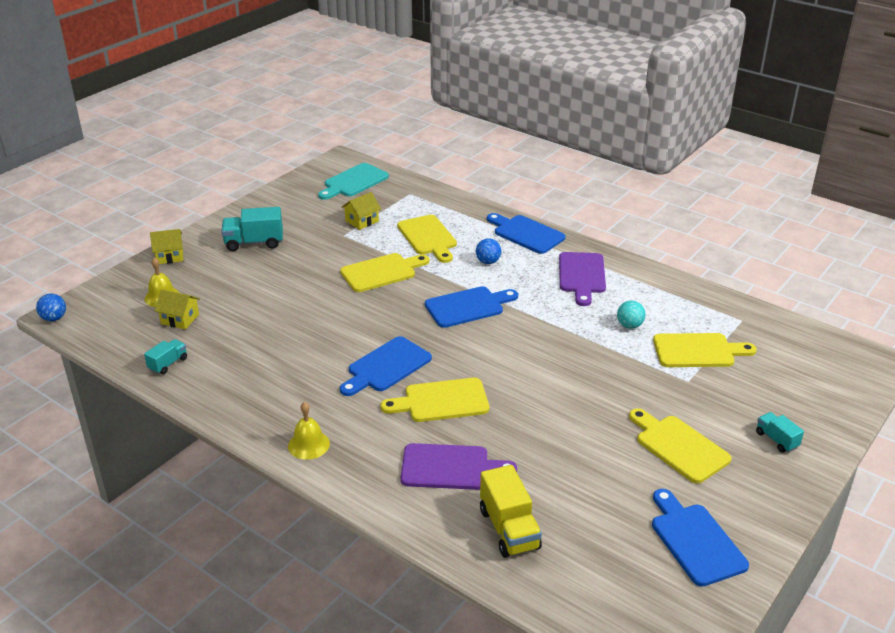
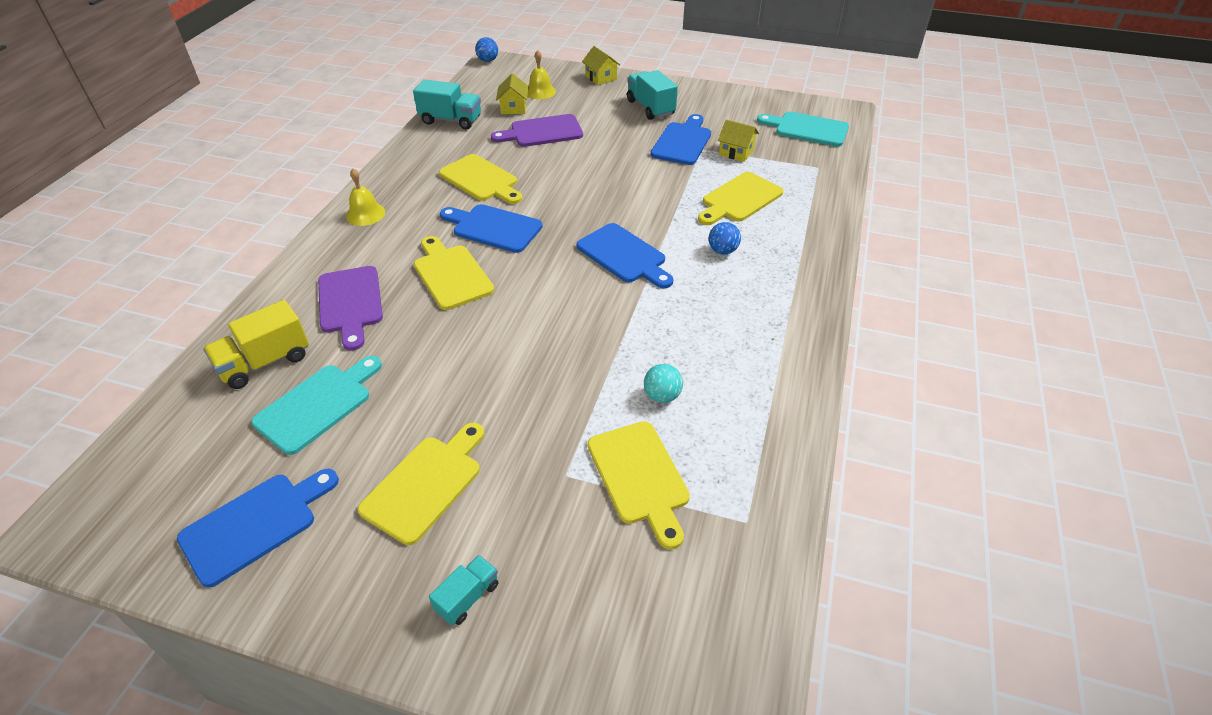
camera: 70 degrees right, 10 degrees up
turquoise truck [144,339,187,374] -> turquoise truck [413,79,481,130], size x1.73
yellow cutting board [340,253,429,292] -> yellow cutting board moved to [439,154,523,204]
blue cutting board [487,213,565,254] -> blue cutting board moved to [651,114,711,165]
purple cutting board [559,252,606,306] -> purple cutting board moved to [491,114,583,147]
none -> turquoise cutting board [251,356,382,455]

